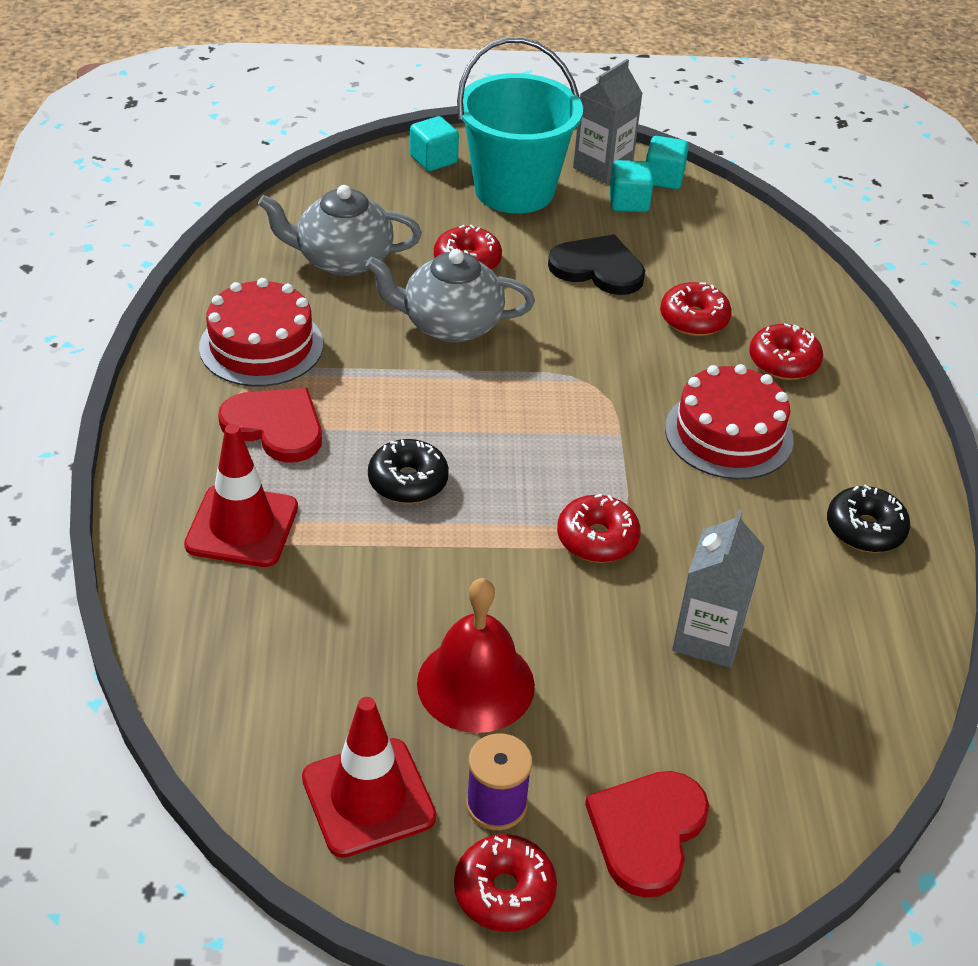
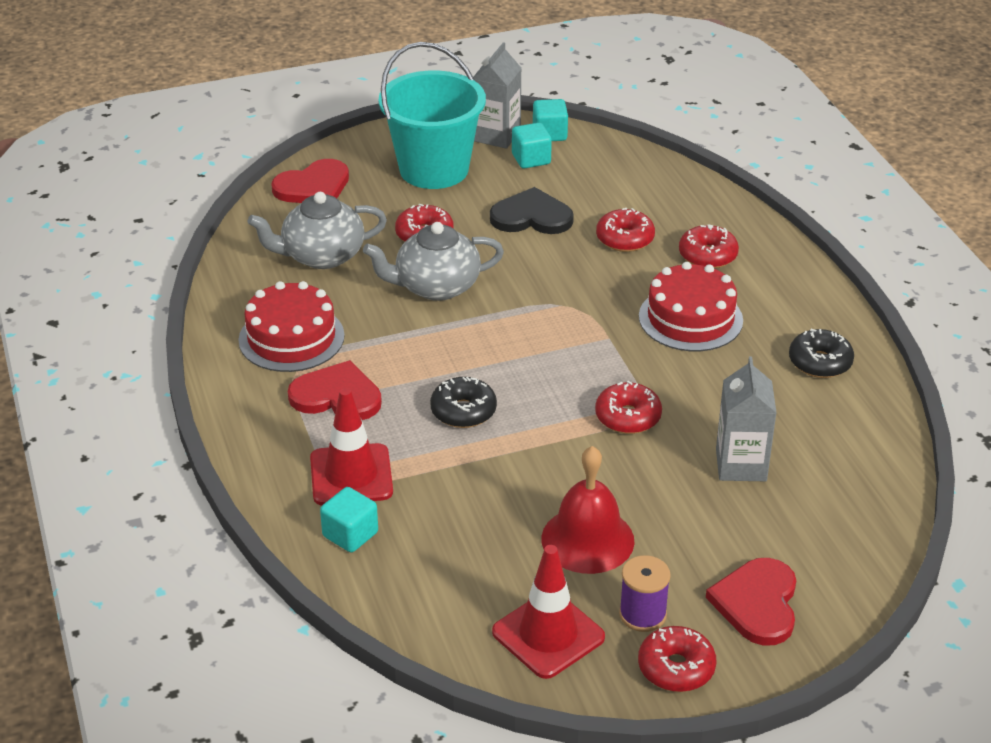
camera: 15 degrees left, 5 degrees down
turquoise cube [410,116,459,171] -> turquoise cube moved to [320,487,378,552]
none -> red heart [271,159,349,203]

